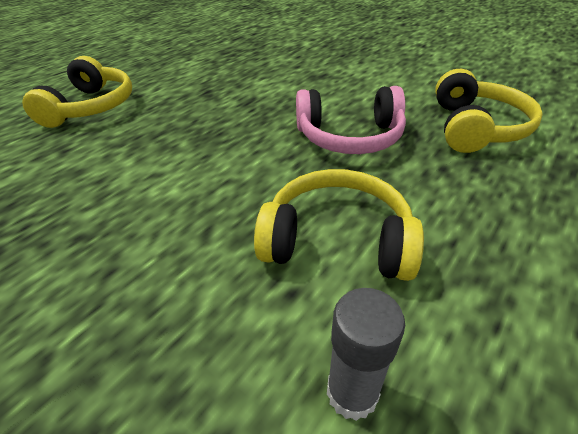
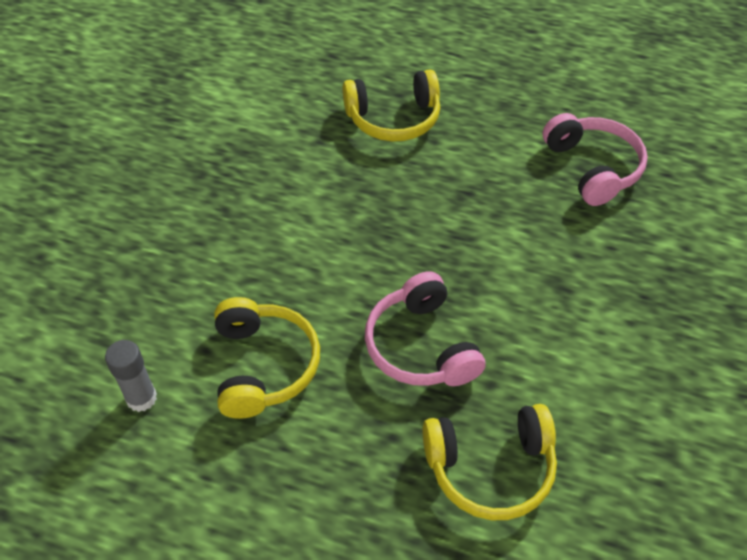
camera: 70 degrees right, 10 degrees up
none -> pink headphones [543,113,648,206]

